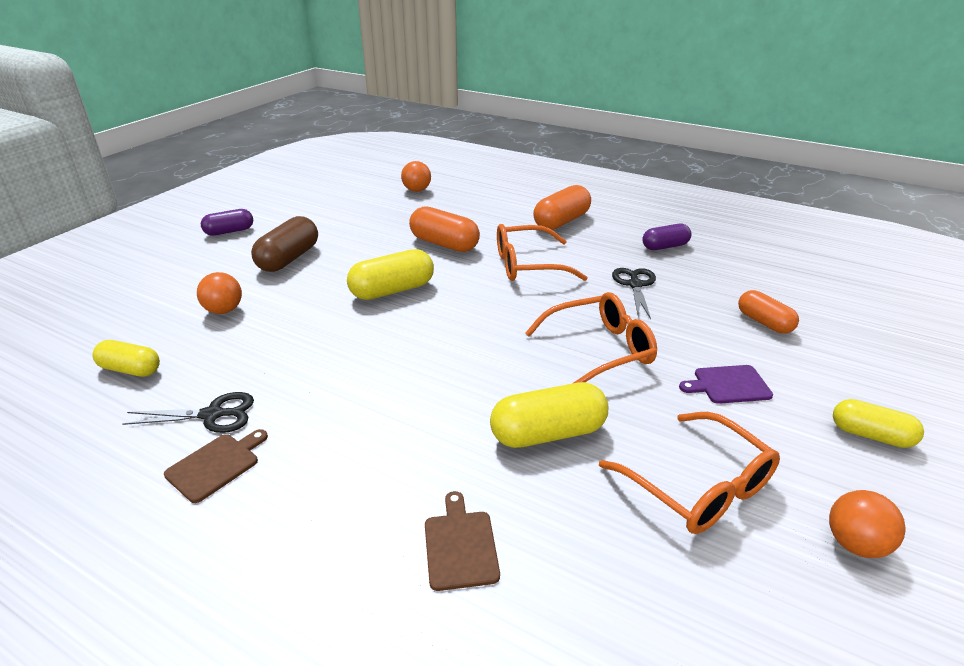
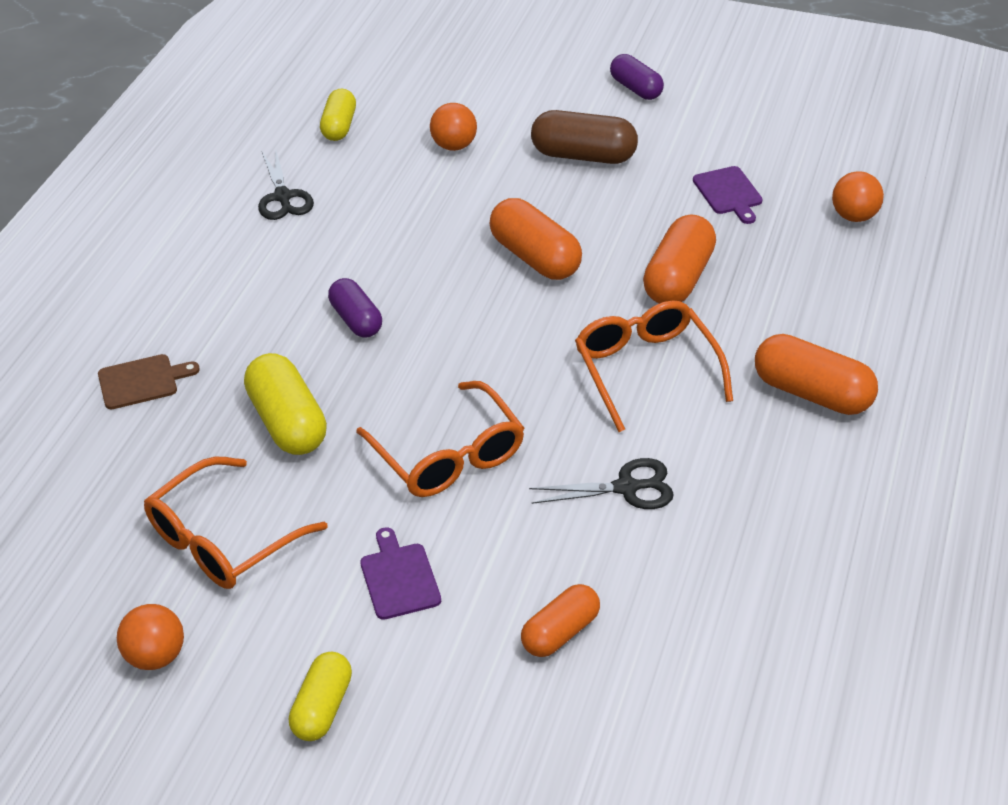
camera: 80 degrees right, 10 degrees up
brown cutting board [164,429,268,503] -> none
yellow capsule [347,249,434,300] -> orange capsule [489,198,582,280]
purple capsule [642,224,691,250] -> purple capsule moved to [328,278,382,338]
none -> purple cutting board [693,166,763,224]

